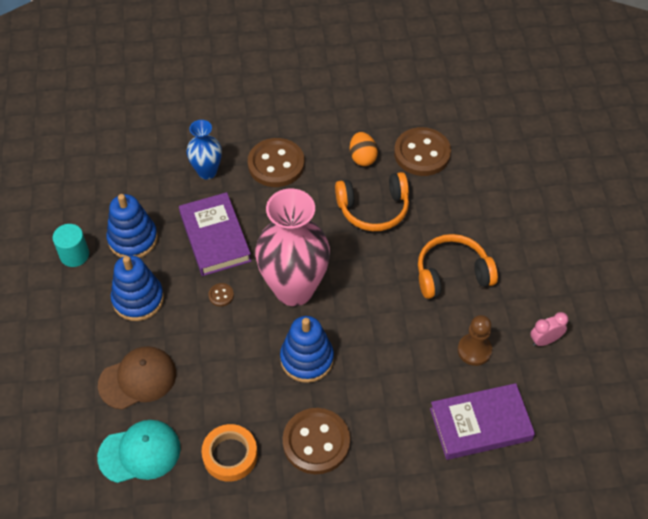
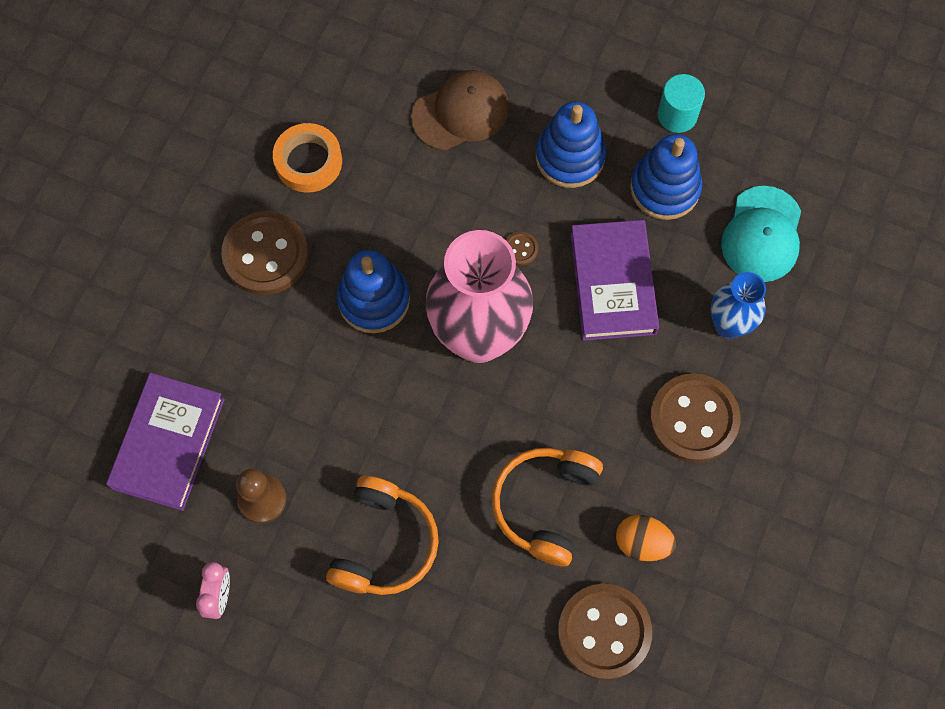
camera: 120 degrees right, 15 degrees up
turquoise cap [97,420,181,483] -> turquoise cap moved to [721,186,801,282]
brown cap [98,346,176,410] -> brown cap turned 120 degrees counterclockwise [411,70,509,151]
purple book [179,192,251,276] -> purple book turned 75 degrees clockwise [570,220,659,341]

